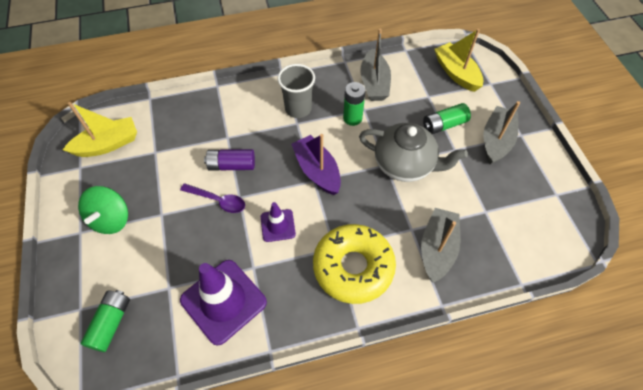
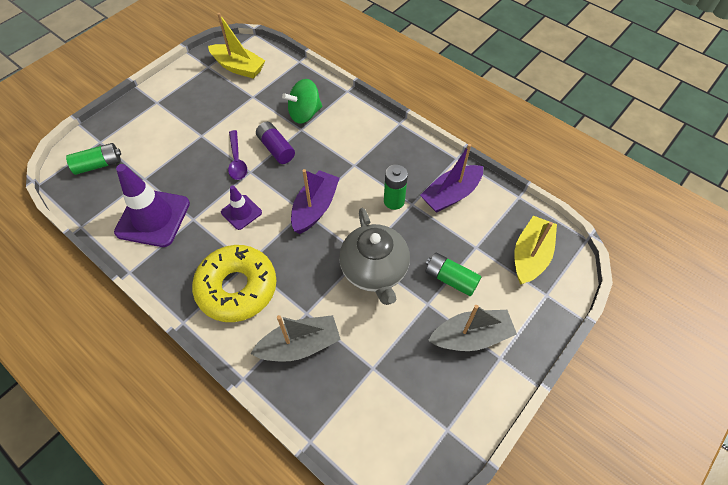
camera: 55 degrees right, 0 degrees up
green spinning top [78,186,128,234] -> green spinning top moved to [282,79,322,124]
grey cup [278,64,315,118] -> none
grey boat [360,29,391,101] -> purple boat [420,144,483,213]

